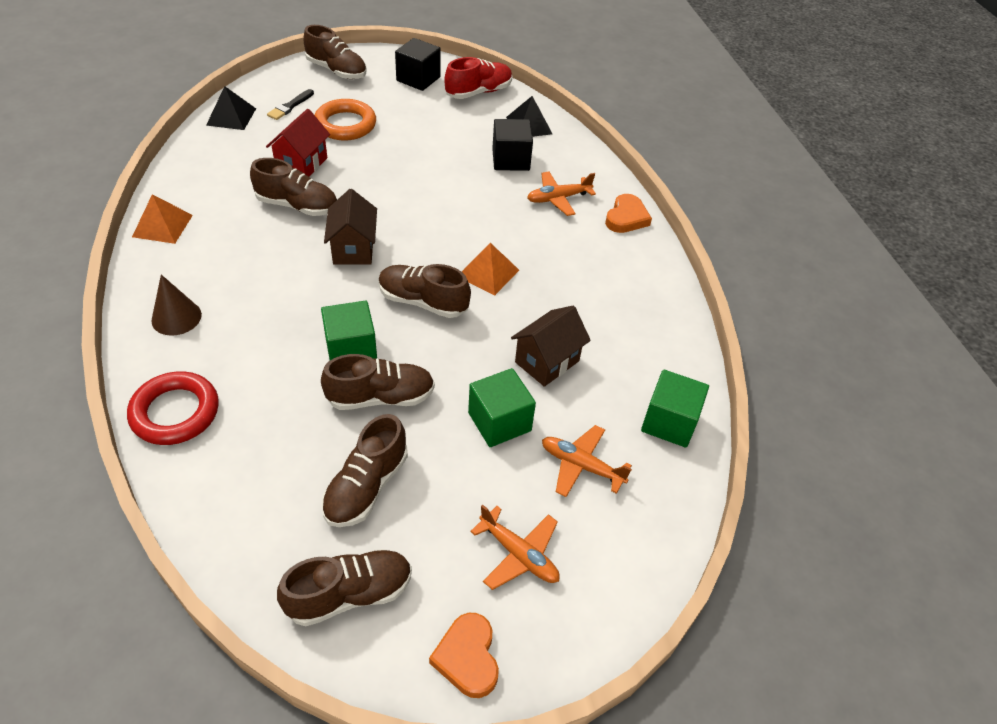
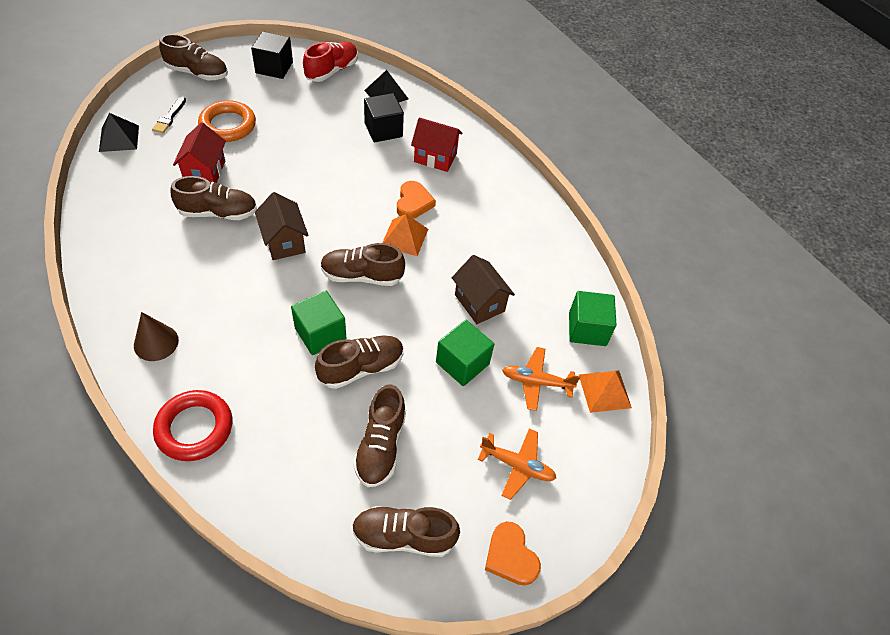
camera: 20 degrees left, 5 degrees up
orange pyramid [132,194,193,244] -> orange pyramid moved to [579,371,632,413]
brown shoe [277,549,412,626] -> brown shoe turned 135 degrees counterclockwise [352,506,460,557]
brown house [511,306,591,387] -> brown house turned 60 degrees counterclockwise [452,255,515,324]
orange plane [527,172,596,216] -> red house [411,118,462,172]
orange heart [605,194,652,233] -> orange heart moved to [397,181,436,219]

